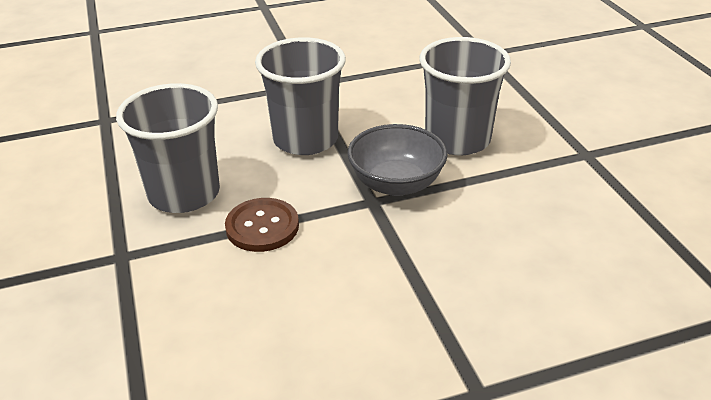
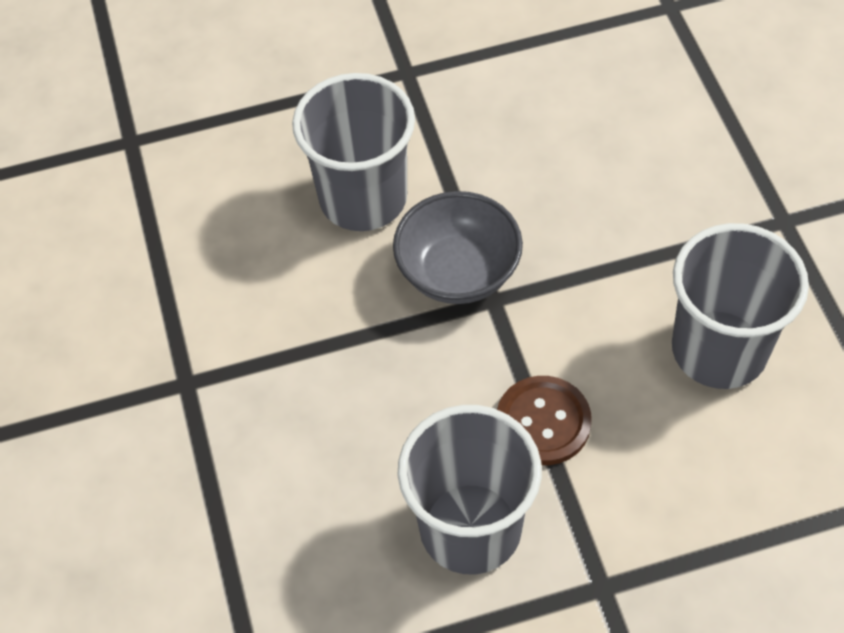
camera: 85 degrees left, 20 degrees up
grey cup [255,37,346,155] -> grey cup moved to [672,223,809,389]

